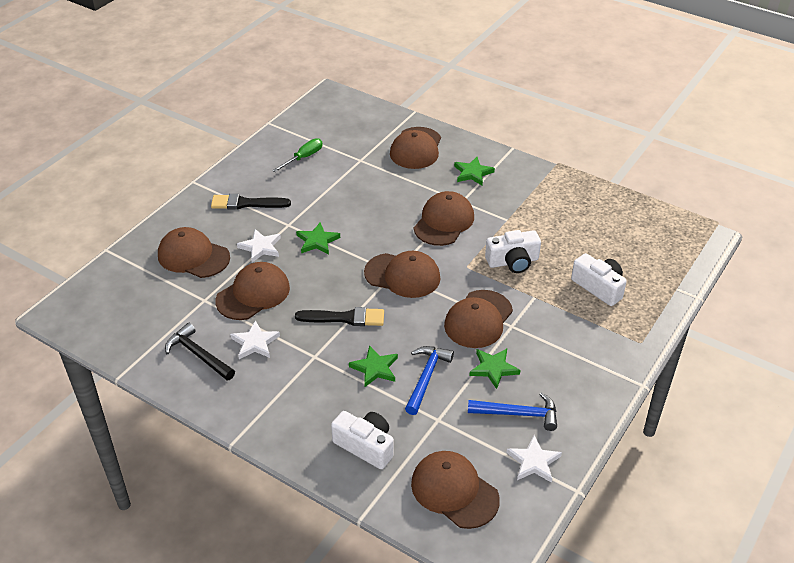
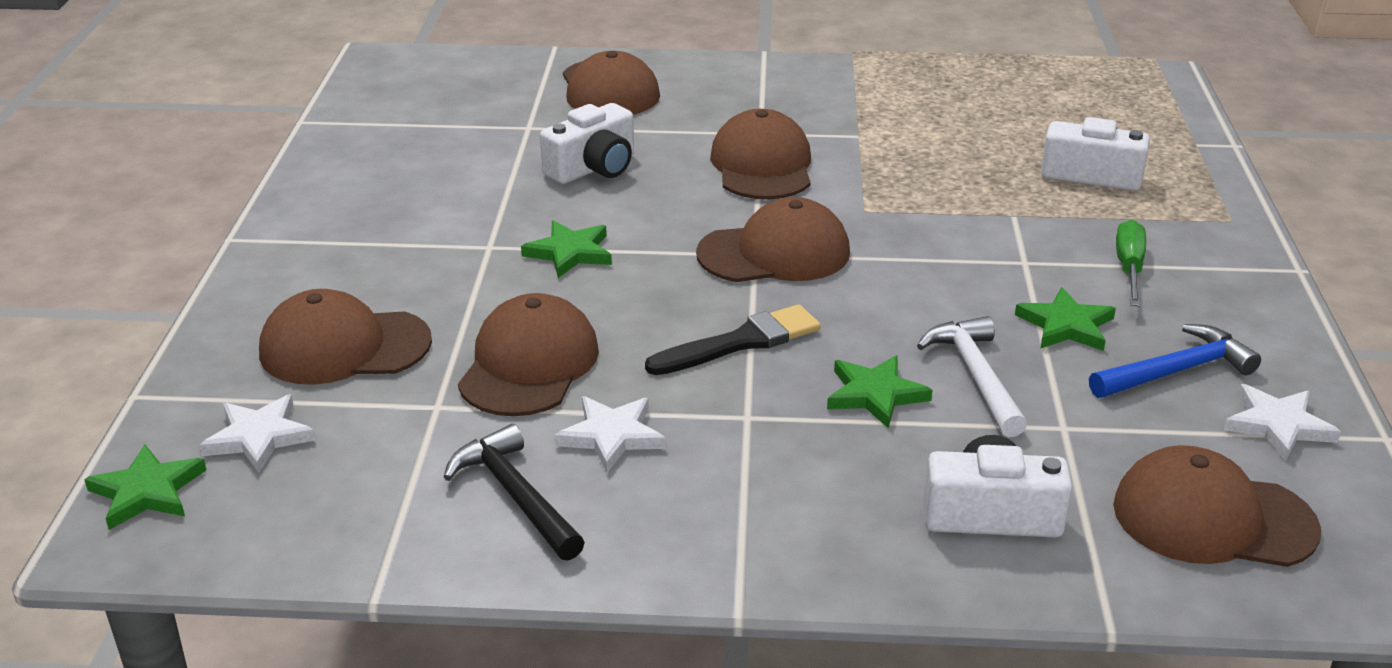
camera: 30 degrees left, 10 degrees down
black hammer [165,323,235,381] -> black hammer turned 45 degrees clockwise [444,424,585,561]
black brush [211,194,291,210] -> none
white star [237,229,281,263] -> white star moved to [200,394,316,473]
green screwdriver [273,138,323,172] -> green screwdriver moved to [1116,220,1146,306]
blue hammer [405,346,454,415] -> white hammer [917,316,1027,437]
brown cap [444,290,513,348] -> none
green star [454,157,495,185] -> green star moved to [84,444,206,530]
white camera [485,230,541,273] -> white camera moved to [540,103,634,184]

